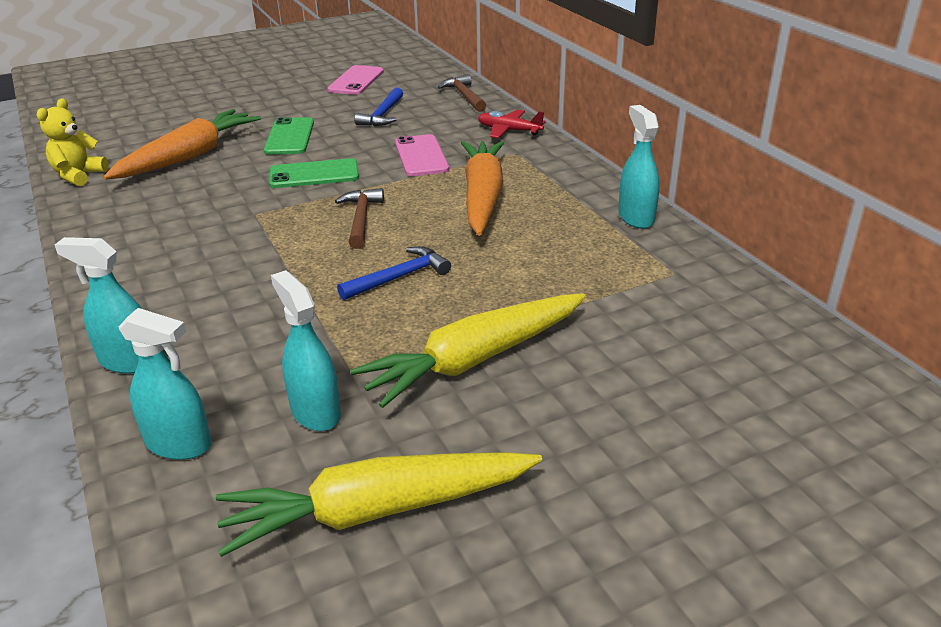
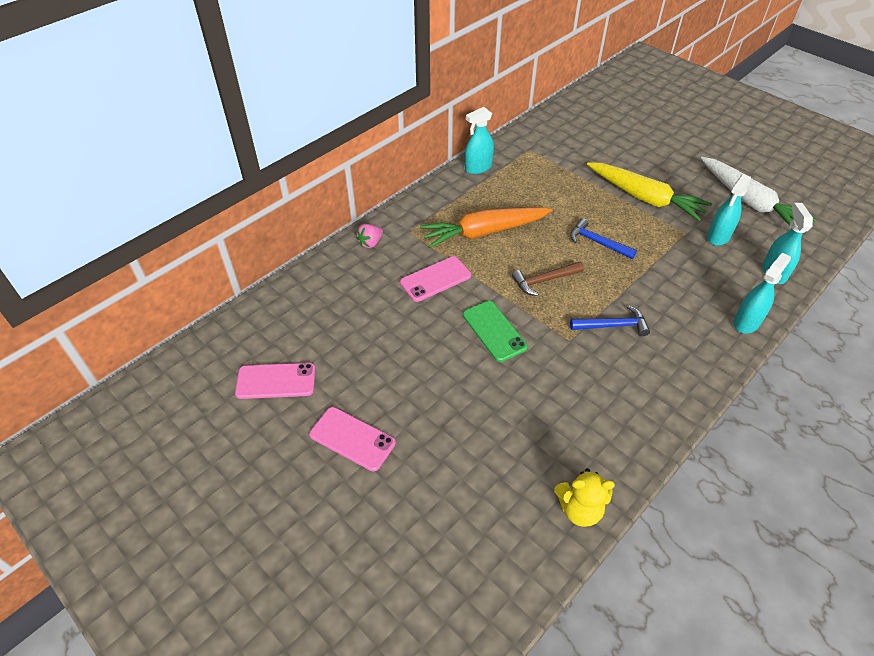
camera: 110 degrees left, 15 degrees up
turquoise spray bottle [55,237,142,374] -> turquoise spray bottle turned 135 degrees counterclockwise [733,253,791,334]
orange carrot [103,109,261,180] -> none
yellow carrot [216,452,542,557] -> white carrot [700,157,817,225]
green phone [264,117,314,155] -> none
blue hammer [355,88,403,126] -> blue hammer moved to [570,305,650,336]
brown hammer [438,74,486,112] -> none
red plane [478,110,546,138] -> pink strawberry [356,224,383,248]
none -> pink phone [309,407,396,471]

